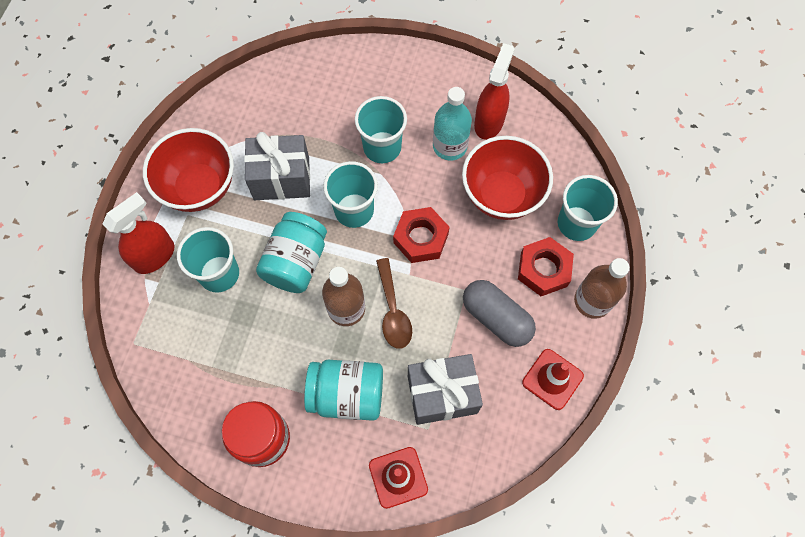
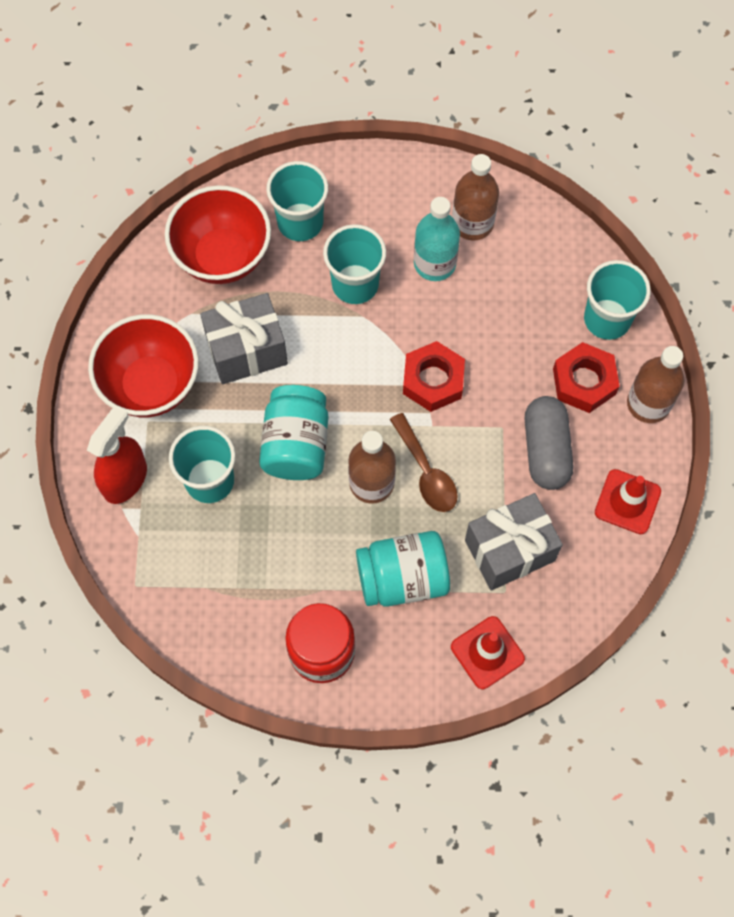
camera: 15 degrees left, 0 degrees up
turquoise cup [323,161,378,228] -> turquoise cup moved to [266,161,328,241]
red bowl [462,136,553,220] -> red bowl moved to [165,185,271,284]
grey capsule [463,280,536,347] -> grey capsule turned 60 degrees clockwise [525,396,573,490]
red spray bottle [474,43,514,140] -> brown bottle [452,154,499,240]

